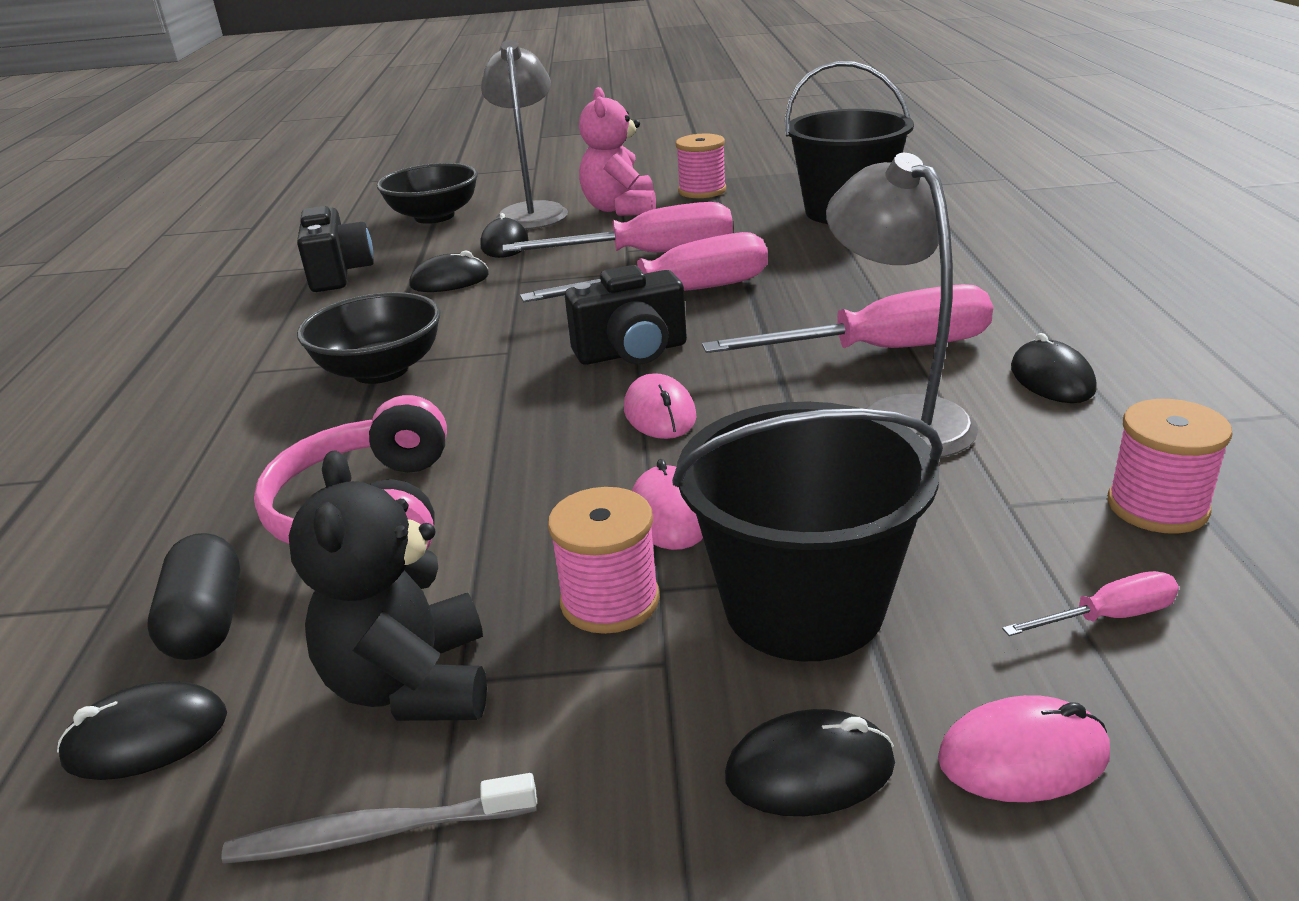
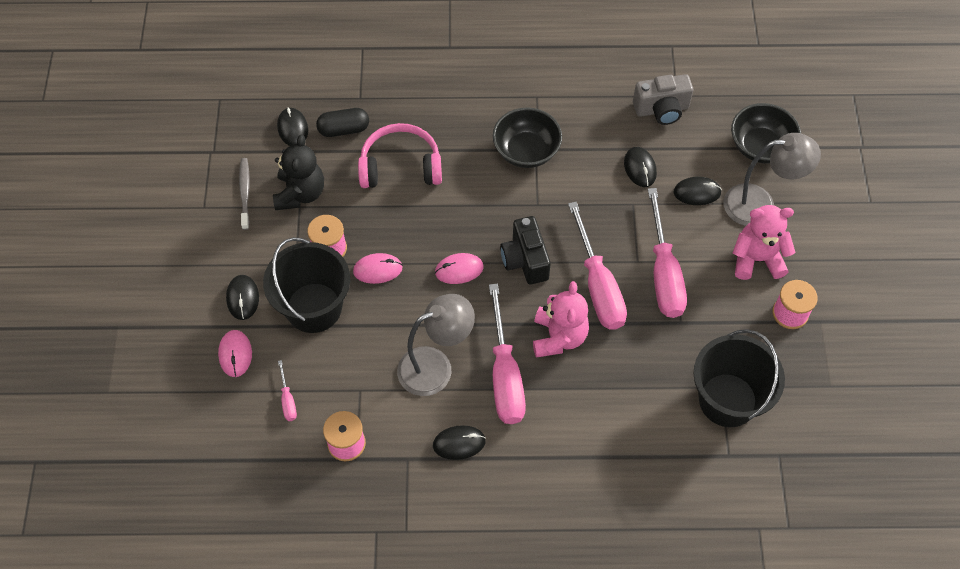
camera: 90 degrees right, 30 degrees up
black teddy bear [289,450,487,721] -> black teddy bear turned 105 degrees clockwise [273,134,324,210]
black camera [297,206,374,292] -> grey camera [633,74,693,125]
none -> pink teddy bear [533,281,589,358]

